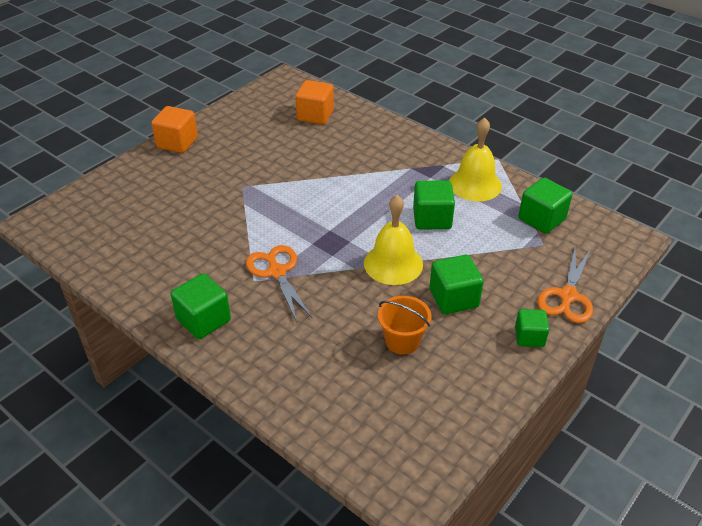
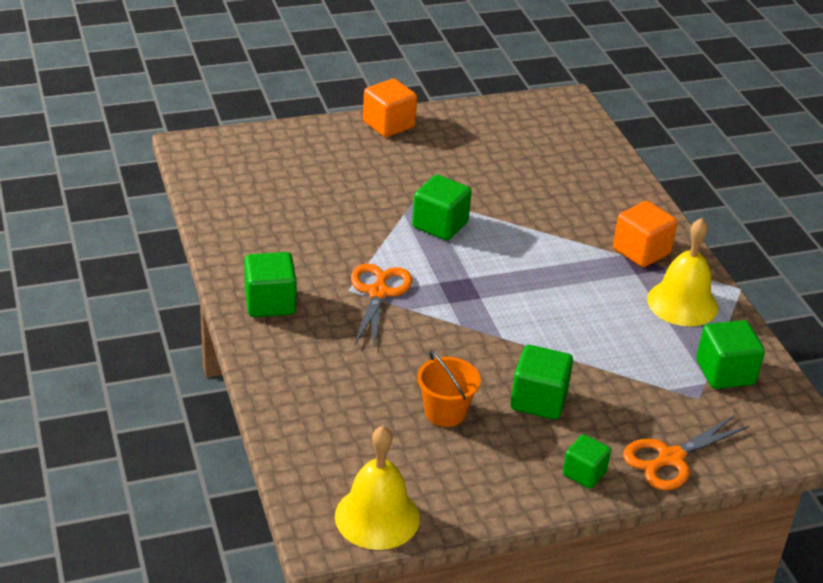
camera: 30 degrees right, 5 degrees down
orange cube [295,80,334,125] -> orange cube moved to [613,201,677,267]
yellow bell [364,195,423,285] -> yellow bell moved to [335,426,420,550]
green cube [413,180,455,229] -> green cube moved to [412,175,472,240]

